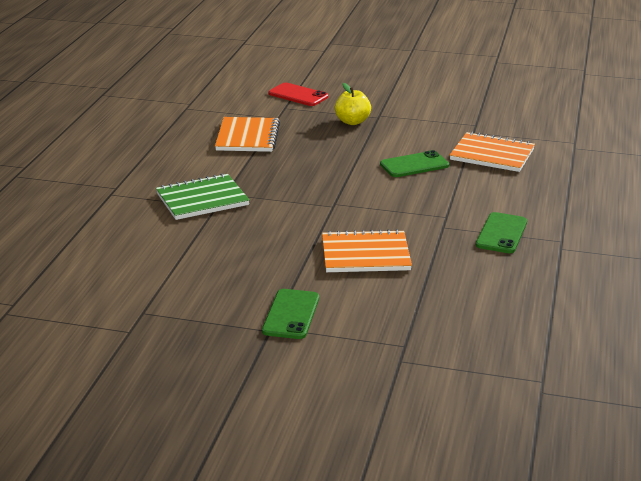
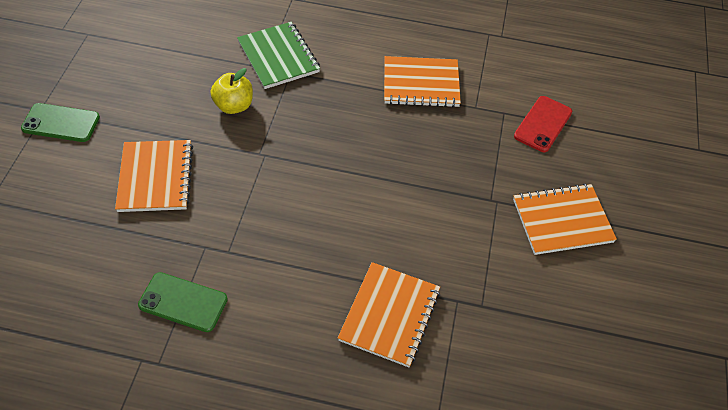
camera: 85 degrees right, 25 degrees up
yellow apple [335,83,371,125] -> yellow apple moved to [211,68,253,114]
green phone [380,150,449,177] -> none
none -> orange notebook [513,183,617,255]

